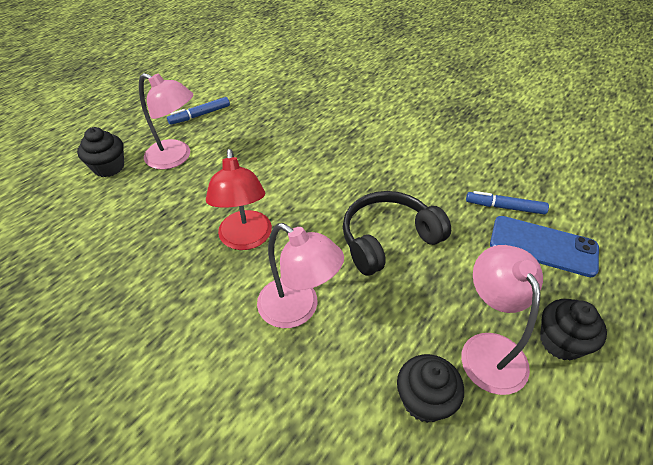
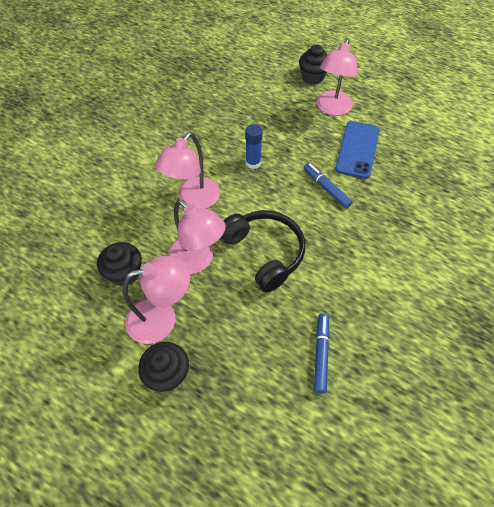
camera: 85 degrees right, 10 degrees up
blue marker [167,97,230,125] -> blue marker moved to [303,163,353,209]
red lamp [206,149,272,250] -> blue glue stick [245,124,263,169]
blue phone [490,216,599,277] -> blue phone moved to [335,121,380,179]
none -> pink lamp [167,199,226,274]

